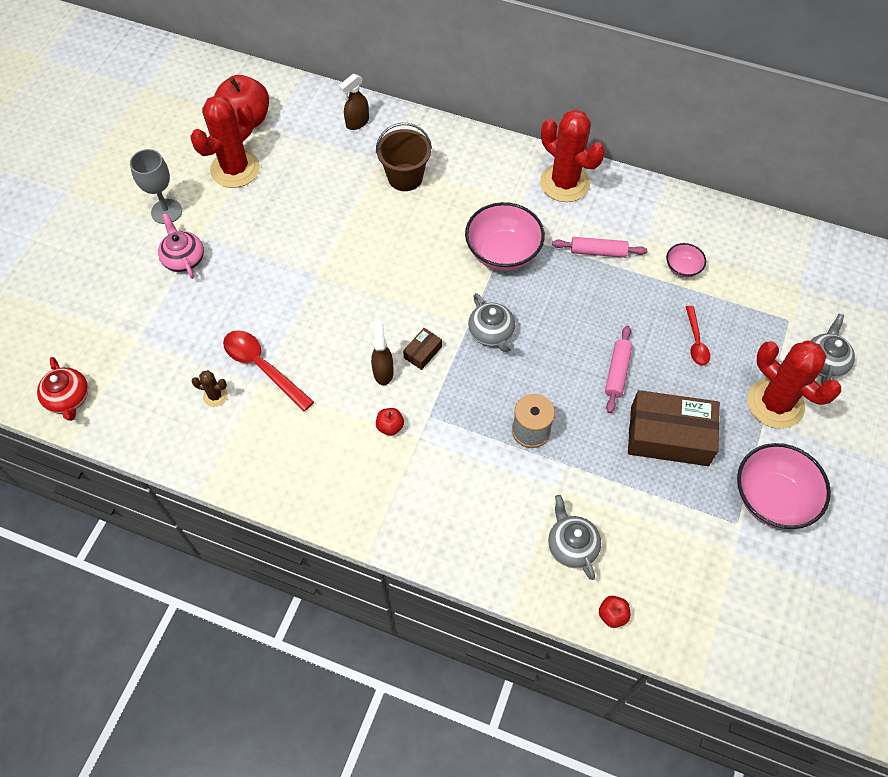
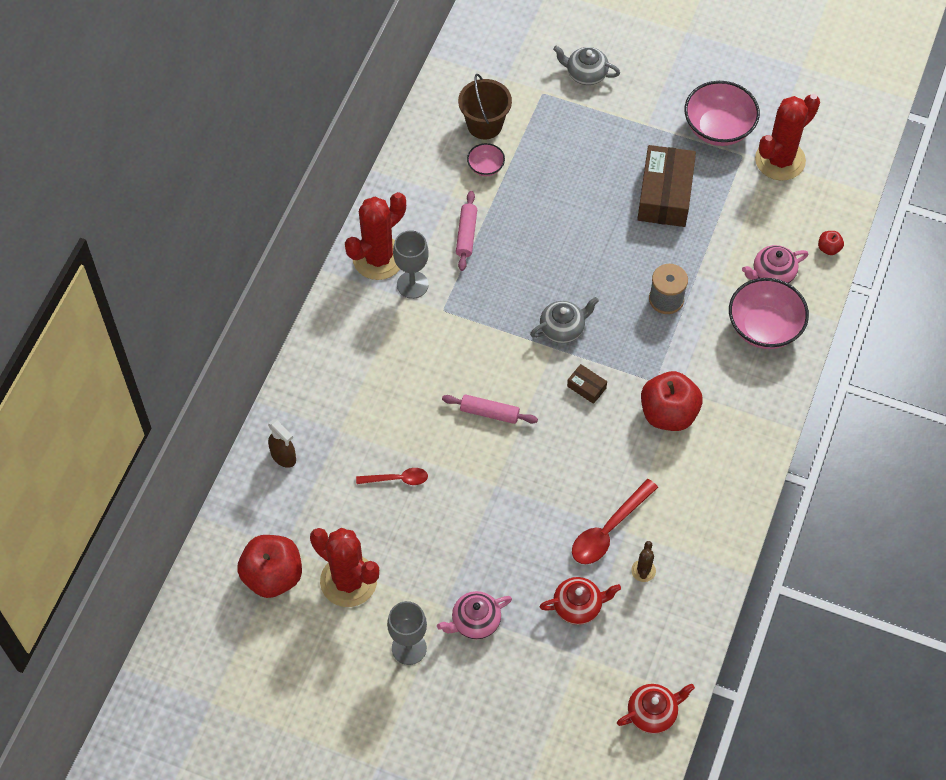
camera: 90 degrees left, 0 degrees up
brown spray bottle [371,321,394,385] -> none
brown bucket [376,123,432,191] -> brown bucket moved to [458,74,512,139]
red apple [376,408,404,436] -> red apple [641,371,702,431], size x2.28
pink bowl [465,202,545,271] -> pink bowl moved to [729,278,809,349]
grey teapot [548,495,601,580] -> pink teapot [742,245,808,284]
pink rolling pin [605,326,633,413] -> pink rolling pin moved to [442,394,538,424]
red spoon [686,306,710,366] -> red spoon moved to [356,468,428,485]
red cactus [747,340,841,429] -> red cactus moved to [755,94,820,181]
none -> grey goblet [393,230,429,299]
none -> red teapot [540,577,621,625]

